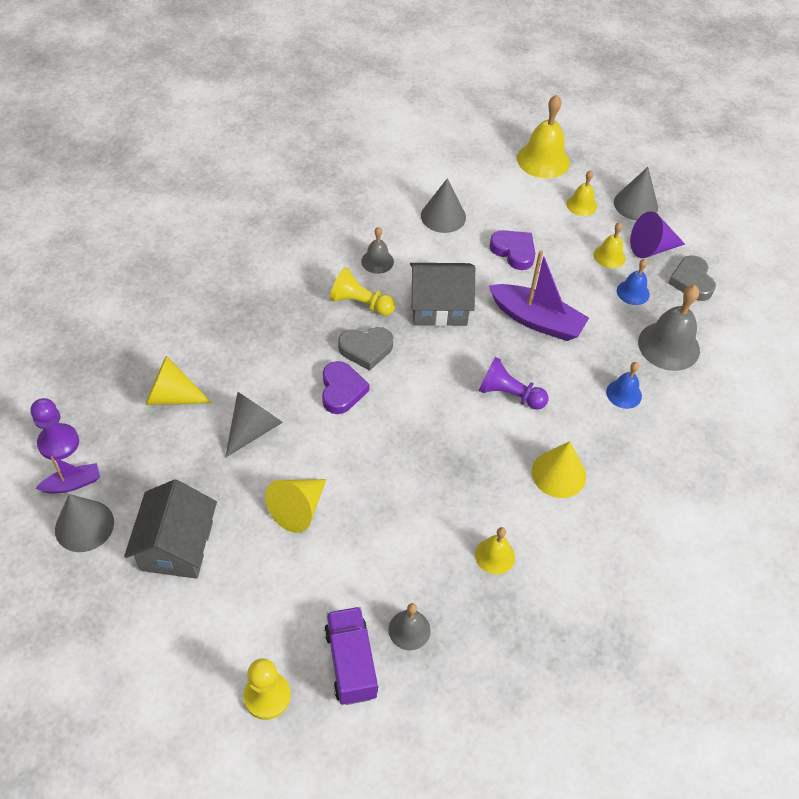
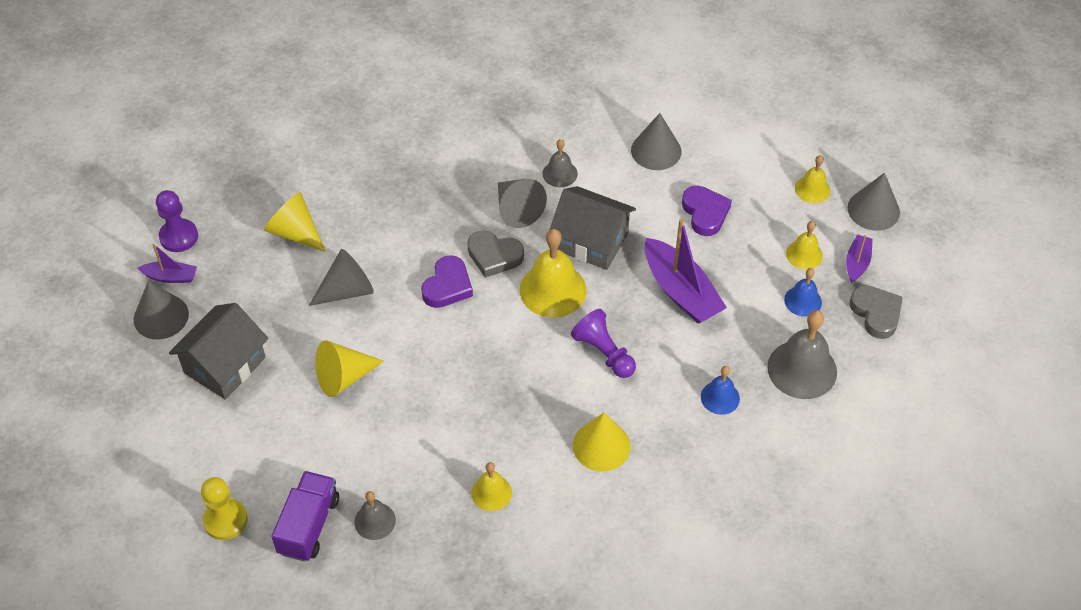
camera: 30 degrees right, 0 degrees up
yellow pawn [330,267,395,316] -> grey cone [498,179,547,228]
yellow bell [517,95,570,178] -> yellow bell moved to [520,229,587,318]
purple cone [630,211,685,258] -> purple boat [846,235,873,283]
grey heart [668,255,716,301] -> grey heart turned 135 degrees clockwise [850,285,903,339]

